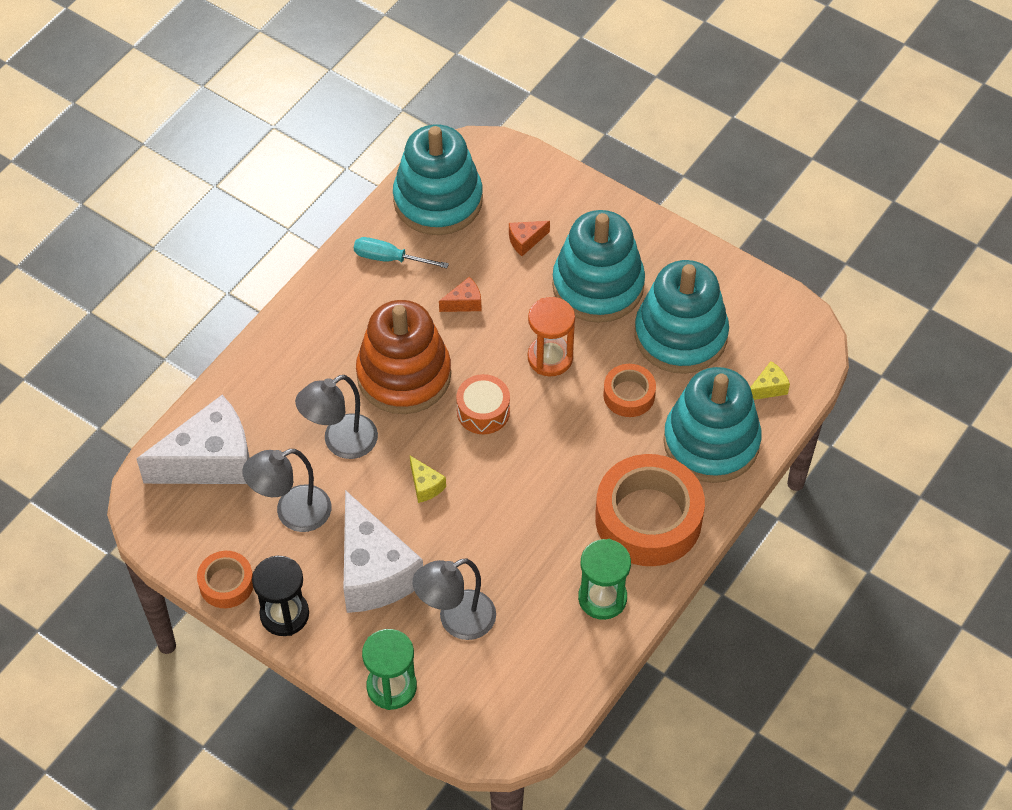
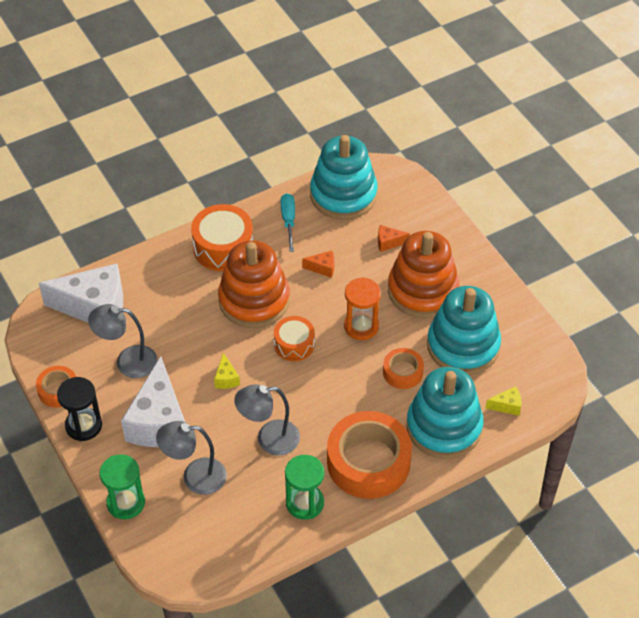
camera: 25 degrees right, 5 degrees down
grey lamp [295,375,378,459] -> grey lamp moved to [234,384,300,456]
turquoise screwdriver [354,237,449,268] -> turquoise screwdriver turned 45 degrees clockwise [281,193,295,252]
turquoise stacking toy [552,210,645,323] -> orange stacking toy [388,231,459,318]
none -> orange drum [191,204,253,271]

